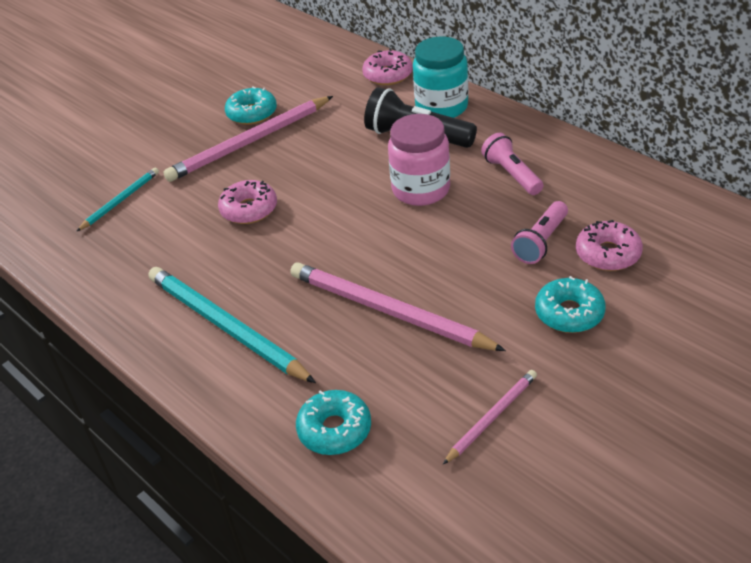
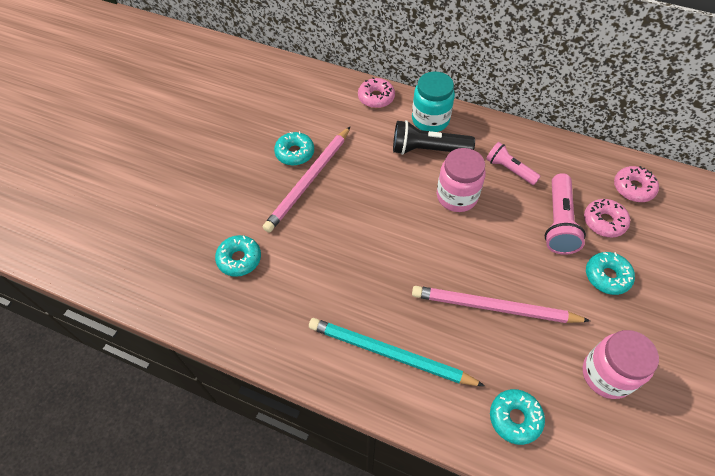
camera: 25 degrees left, 15 degrees up
turquoise pencil [77,168,159,231] -> turquoise donut [215,235,261,277]
pink donut [218,180,277,224] -> pink donut moved to [614,166,659,202]
pink pencil [443,370,537,464] -> pink jar [583,330,659,399]
pink flashlight [511,201,568,264] -> pink flashlight [545,173,586,255], size x1.51

